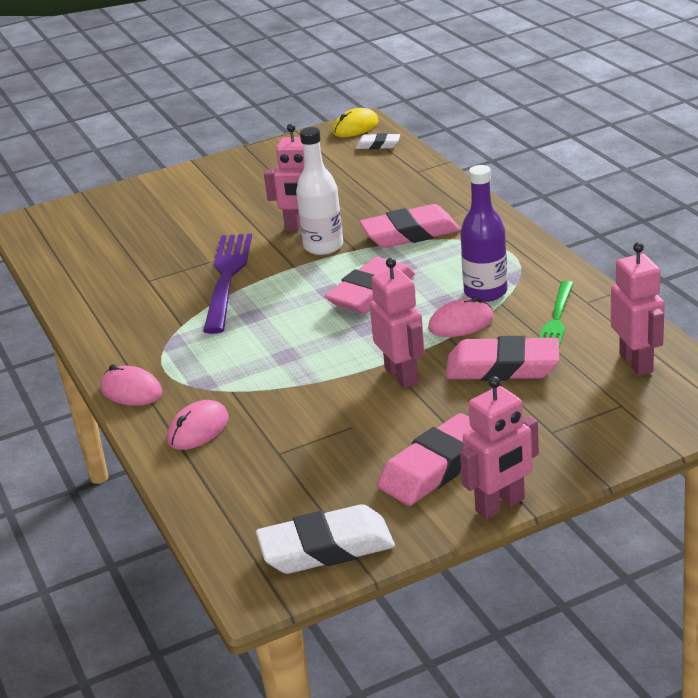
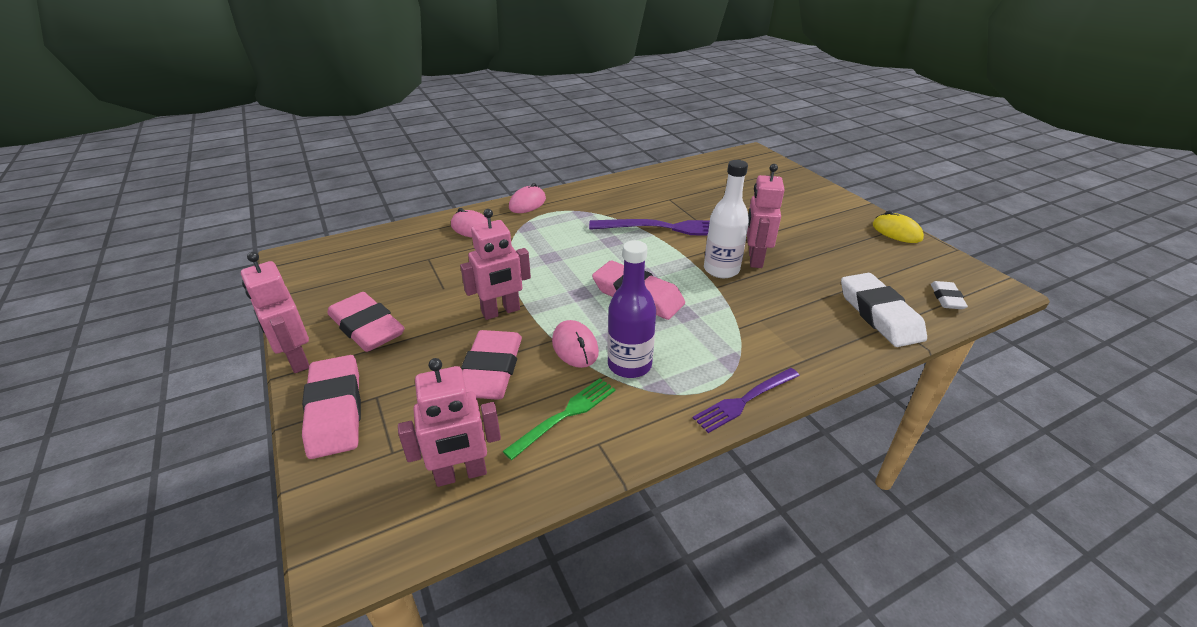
camera: 85 degrees right, 5 degrees up
white eraser [256,504,395,574] -> white eraser moved to [841,273,927,347]
yellow mouse [332,108,379,137] -> yellow mouse moved to [873,211,924,243]
pink eraser [359,204,460,248] -> pink eraser moved to [302,355,361,459]
green fork [540,281,574,348] -> green fork turned 120 degrees clockwise [503,378,616,460]
none -> purple fork [693,368,800,433]

